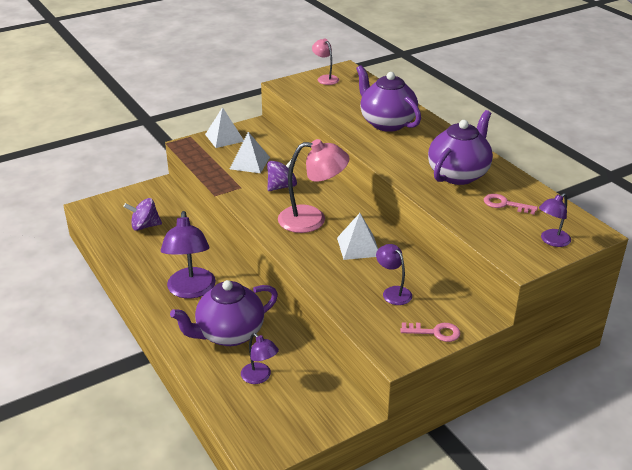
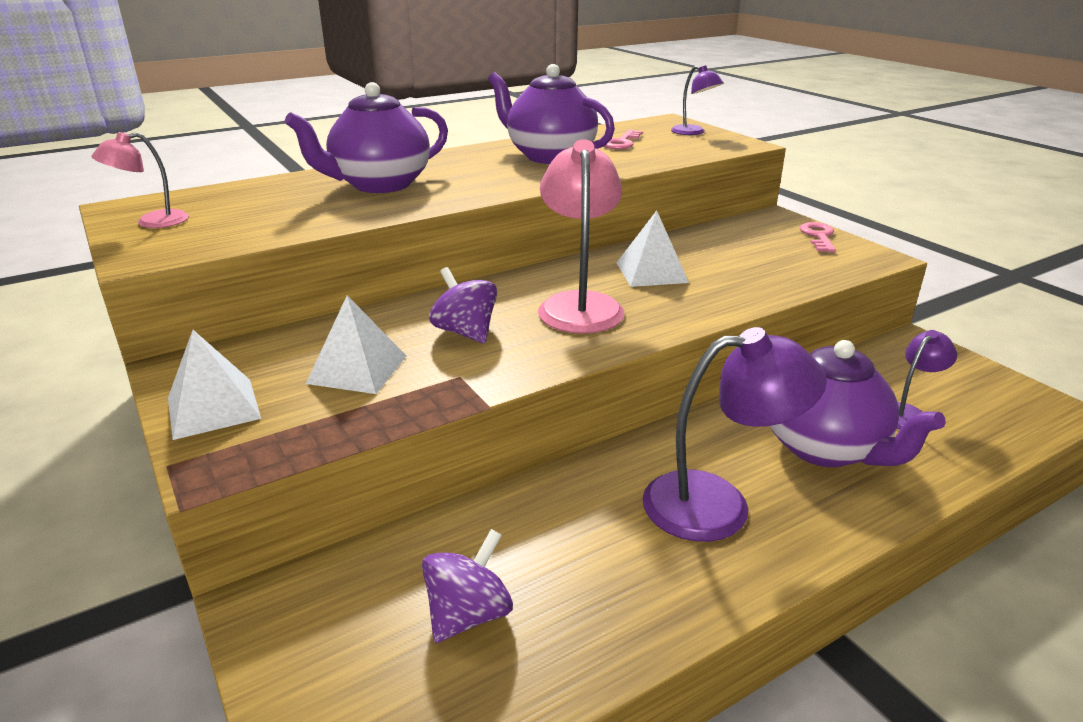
camera: 90 degrees left, 5 degrees down
purple spinning top [123,198,162,231] -> purple spinning top turned 135 degrees counterclockwise [422,529,513,643]
purple lamp [376,244,412,305] -> none

